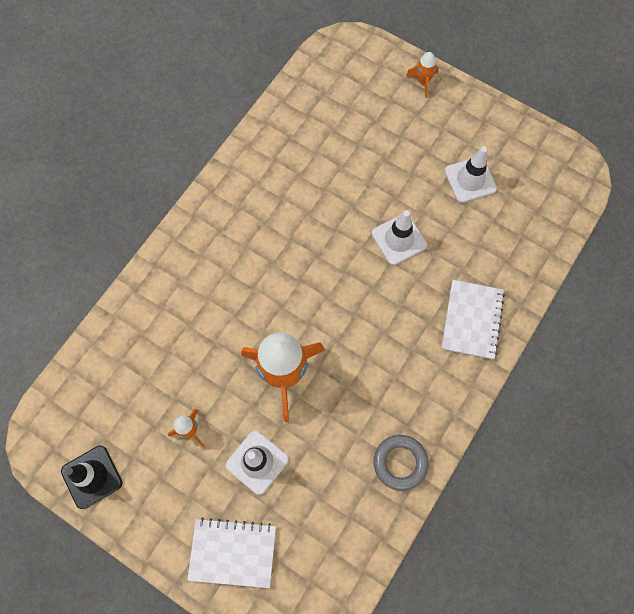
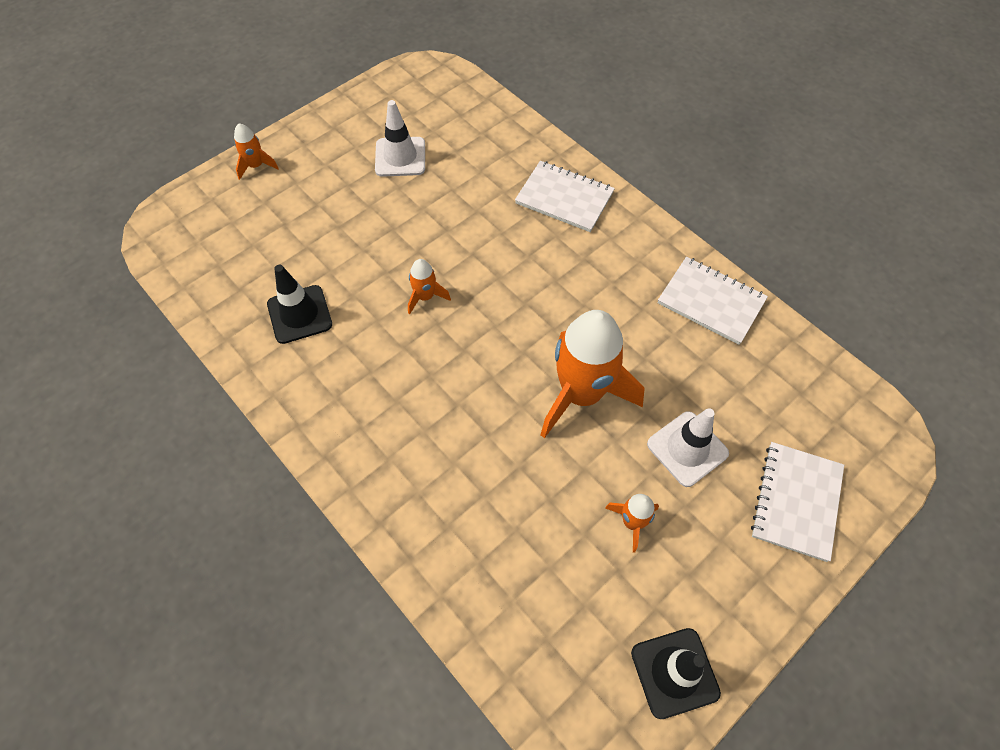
camera: 75 degrees left, 10 degrees down
white traffic cone [372,210,427,265] -> none
grey ring [374,435,429,491] -> white notebook [658,257,768,345]
none -> black traffic cone [267,265,332,344]
none -> orange rocket [408,259,451,314]

